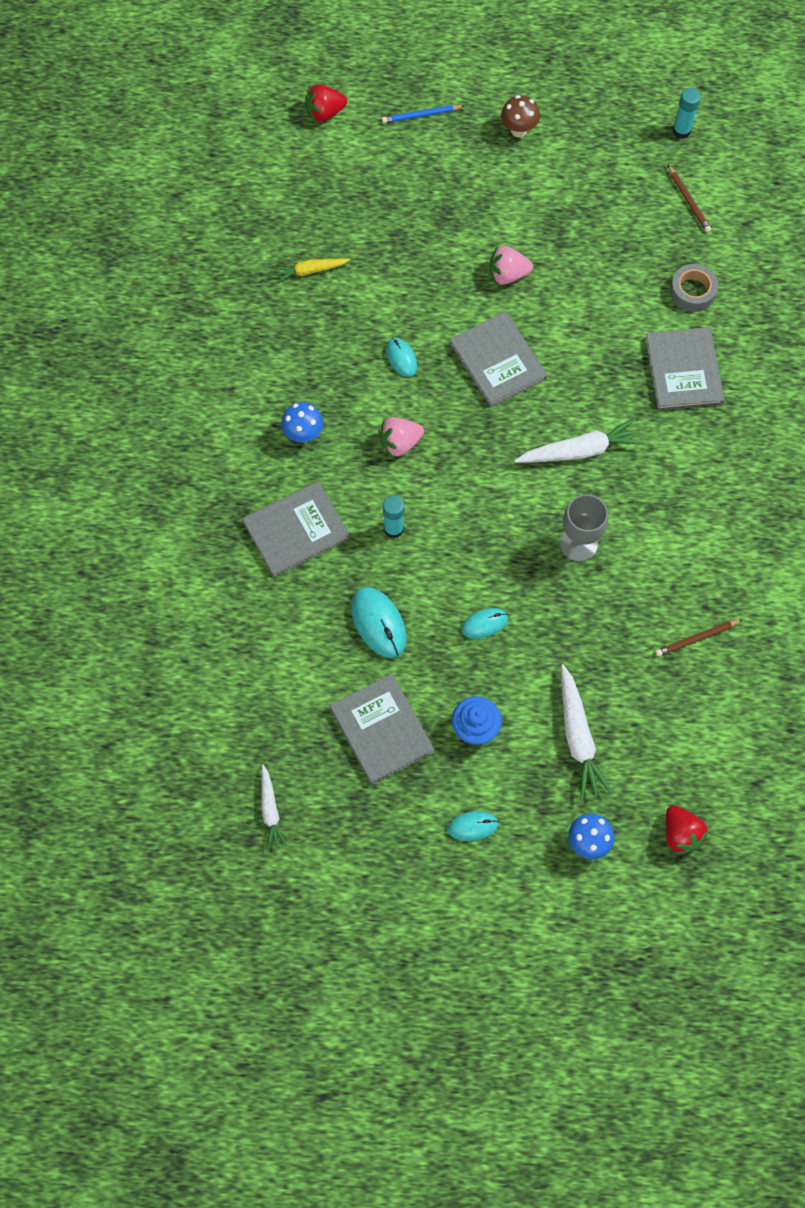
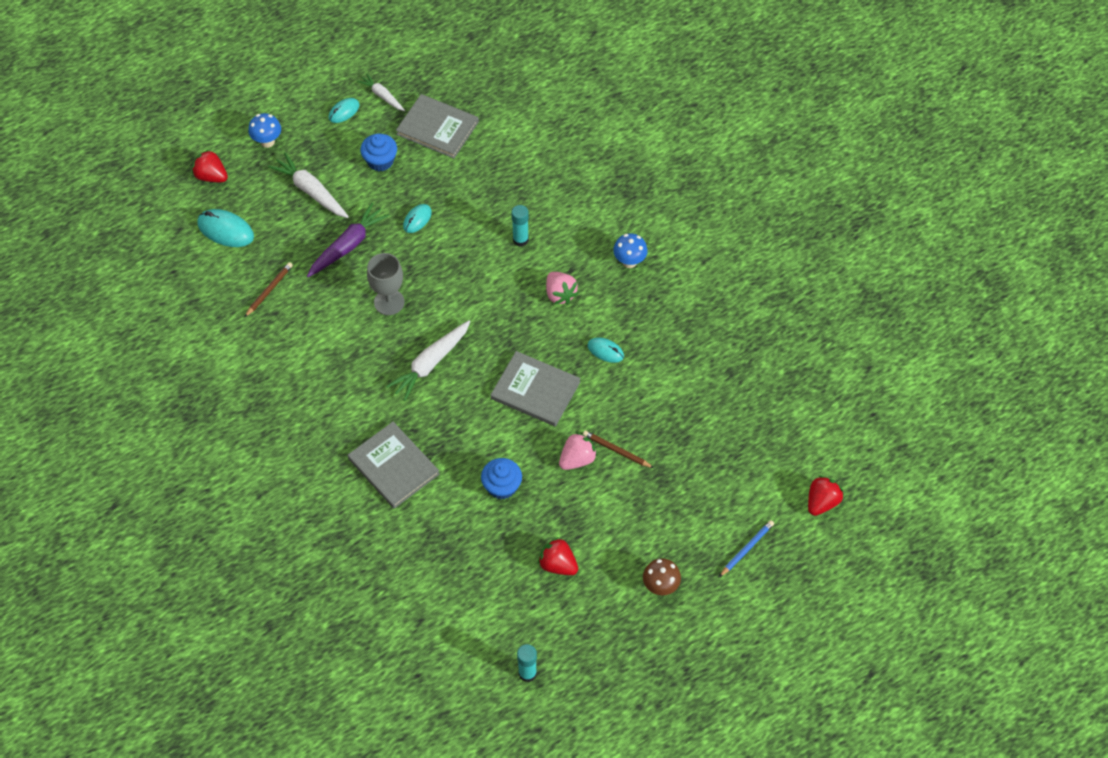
camera: 145 degrees right, 10 degrees down
grey book [242,481,350,577] -> none
white carrot [261,765,287,850] -> white carrot moved to [357,73,405,111]
yellow carrot [273,258,350,283] -> none
turquoise mouse [351,587,407,658] -> turquoise mouse moved to [197,209,254,247]
pink strawberry [379,417,424,457] -> pink strawberry turned 120 degrees clockwise [546,272,578,304]
brown pencil [668,165,711,233] -> brown pencil moved to [583,431,654,468]
grey tape [670,264,718,312] -> none
none -> purple carrot [307,203,389,277]
none -> blue cupcake [481,458,522,499]
none -> red strawberry [538,537,578,575]

